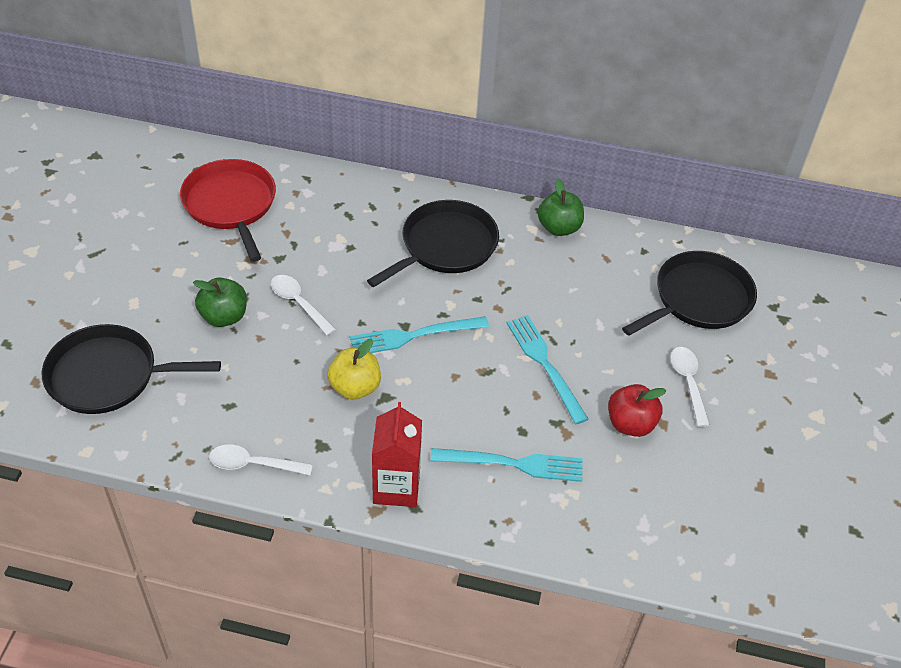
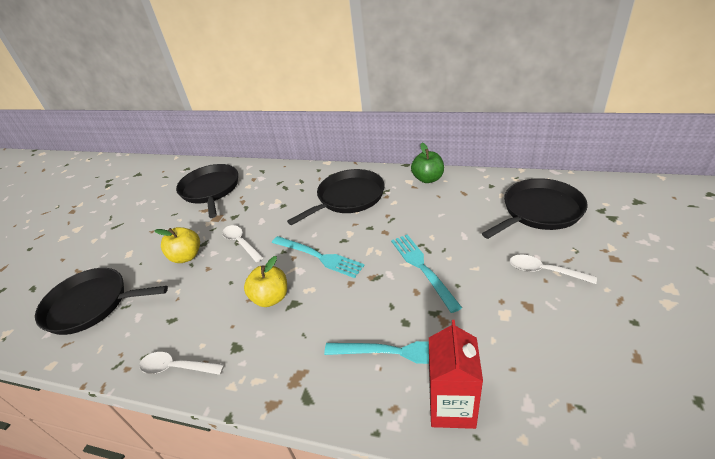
camera: 10 degrees right, 10 degrees down
red pan [180,159,276,262] -> black pan [176,164,238,218]
green apple [193,278,247,327] -> yellow apple [154,227,200,263]
turquoise fork [350,316,489,353] -> turquoise fork turned 135 degrees counterclockwise [272,236,365,278]
red carton [372,402,422,507] -> red carton moved to [429,320,483,429]
red apple [608,384,666,437] -> none
white spoon [670,347,710,427] -> white spoon turned 60 degrees counterclockwise [510,255,597,284]

